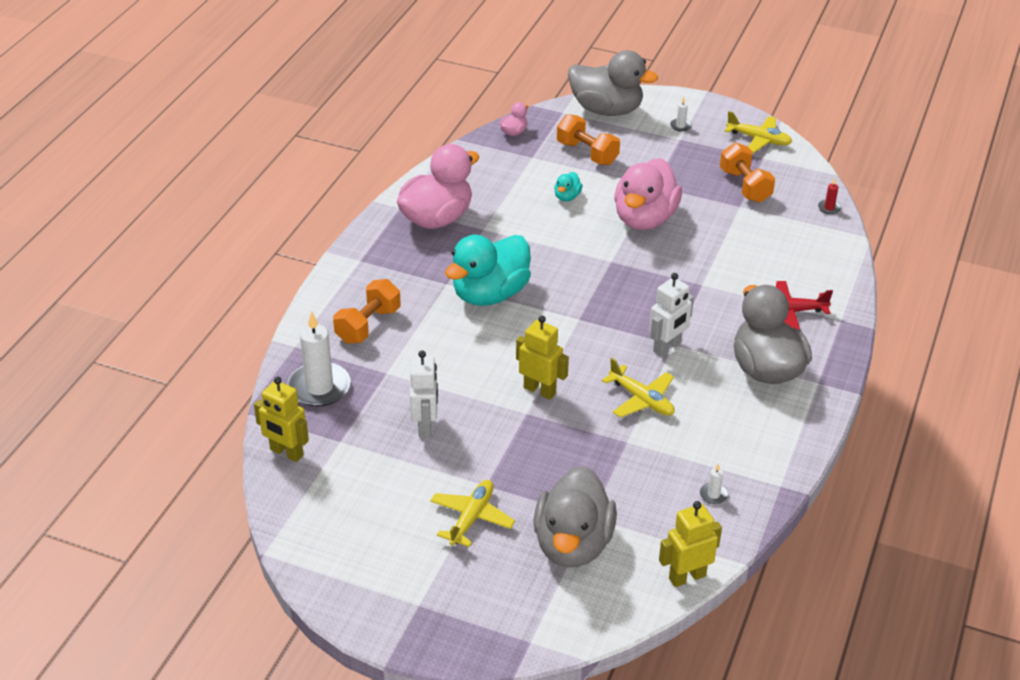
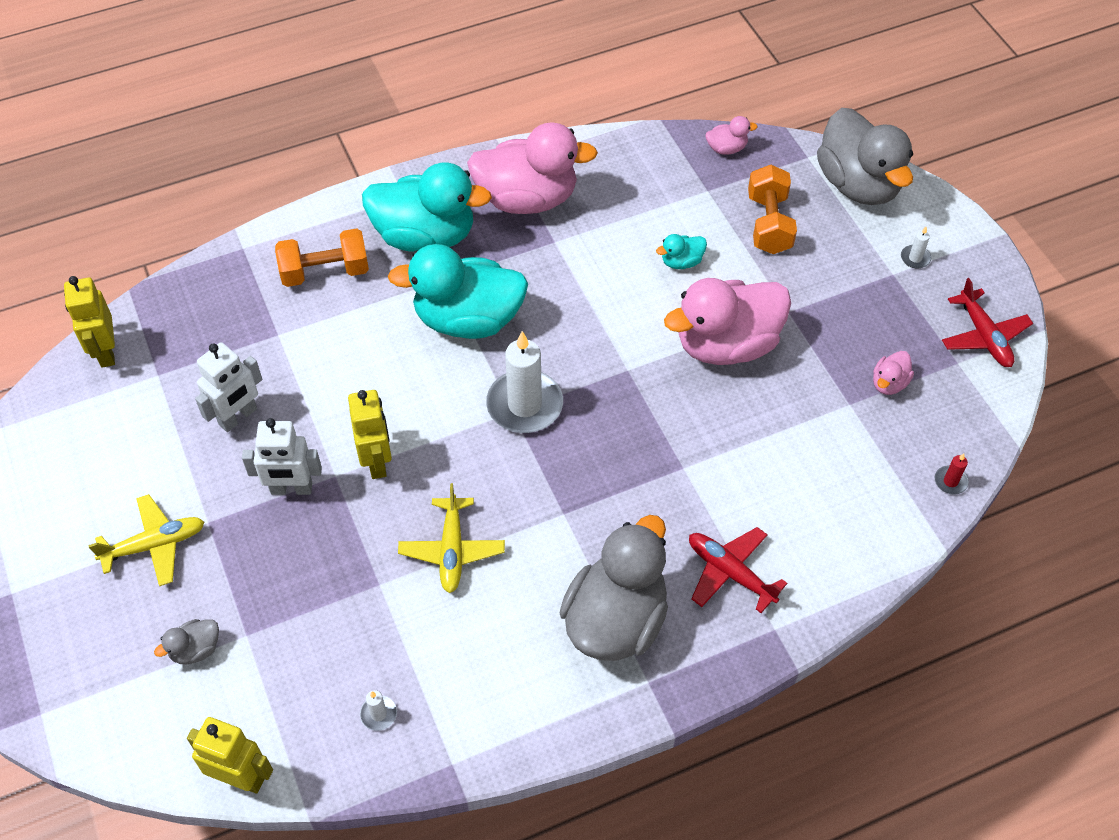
camera: 45 degrees right, 15 degrees up
white candle [287,311,351,407] -> white candle moved to [486,331,563,433]
grey duck [533,466,617,567] -> grey duck [154,619,219,664], size x0.42
white robot [649,273,694,357] -> white robot moved to [242,418,322,495]
orange dumbbell [720,142,775,203] -> pink duck [873,351,914,395]
yellow plane [725,111,792,153] -> red plane [942,278,1033,367]
none -> turquoise duck [362,163,492,252]

